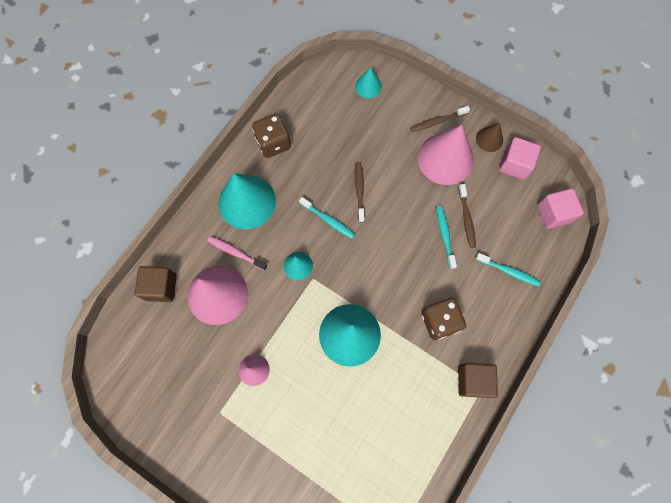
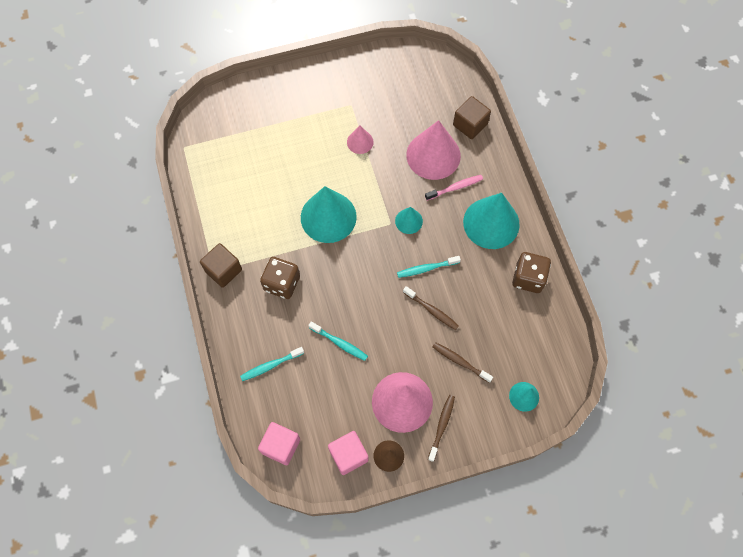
camera: 130 degrees right, 5 degrees down
brown toothbrush [458,184,476,248] -> brown toothbrush moved to [432,342,493,383]

